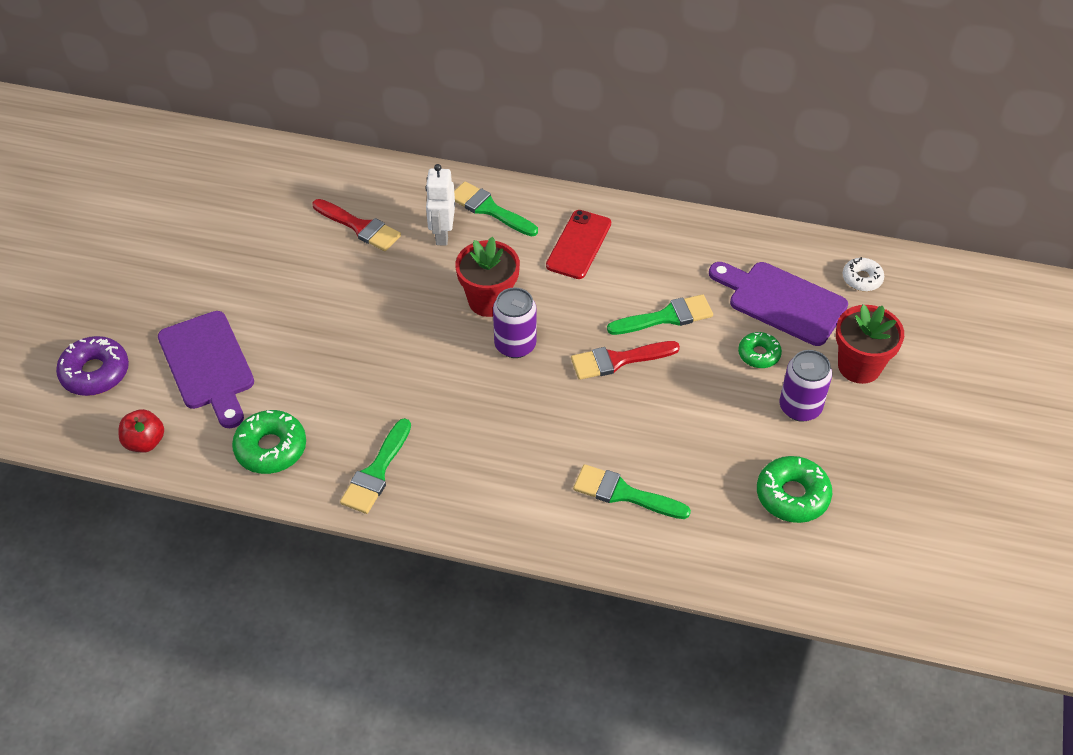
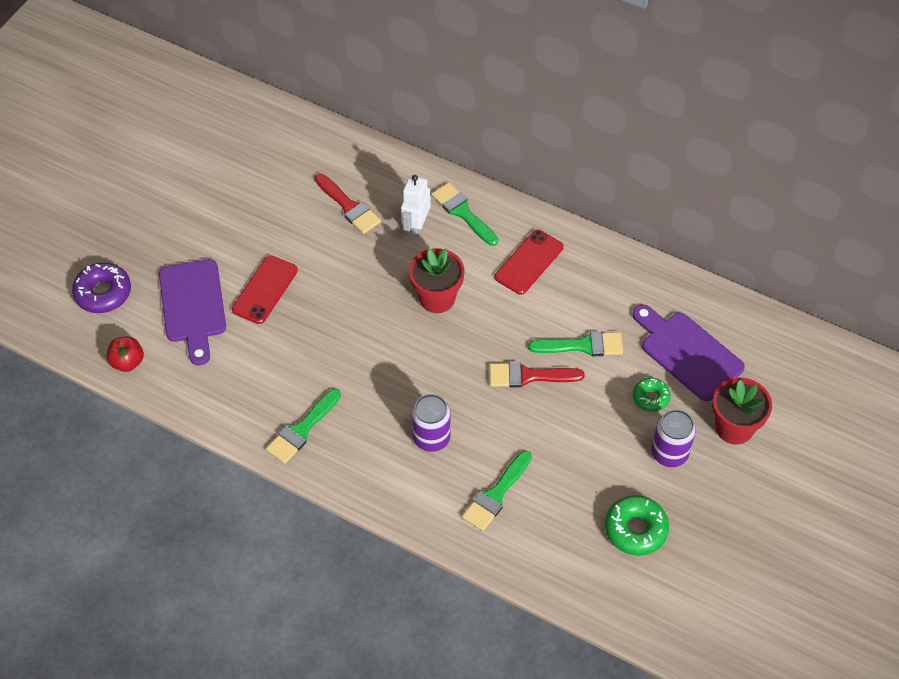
camera: 15 degrees right, 5 degrees up
green donut [232,410,306,474] -> none
purple can [493,288,537,358] -> purple can moved to [412,394,451,452]
green brush [573,464,691,519] -> green brush turned 90 degrees counterclockwise [462,451,532,531]
white donut [843,257,884,291] -> none
none -> red phone [232,255,298,324]

